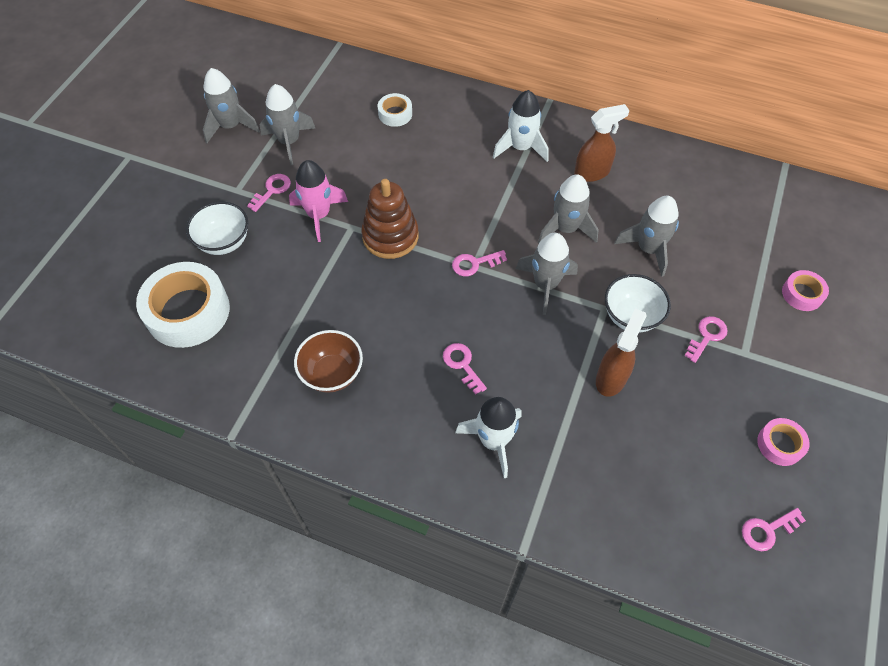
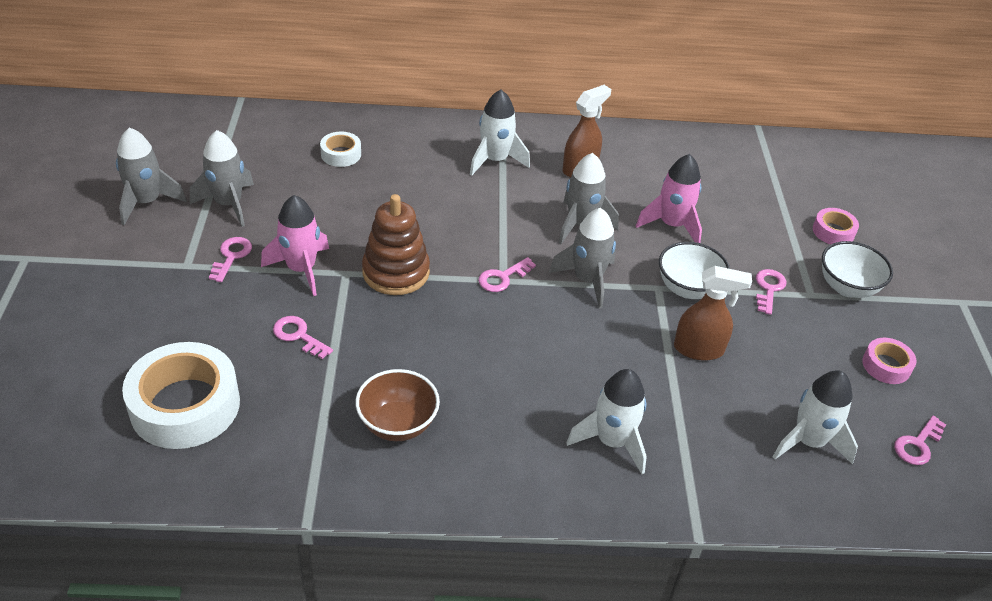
camera: 25 degrees left, 15 degrees down
white bowl [186,202,248,255] -> white bowl moved to [822,241,893,298]
pink key [443,343,487,395] -> pink key moved to [273,316,333,359]
brown spray bottle [596,308,646,397] -> brown spray bottle turned 90 degrees clockwise [674,266,752,361]
grey rocket [614,196,679,277] -> pink rocket [636,154,702,243]
none -> white rocket [773,370,858,464]

